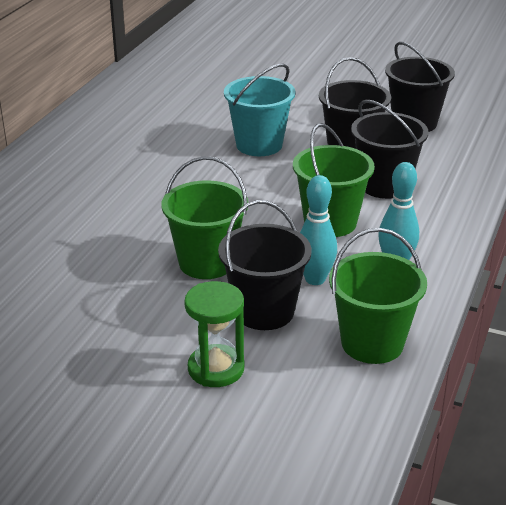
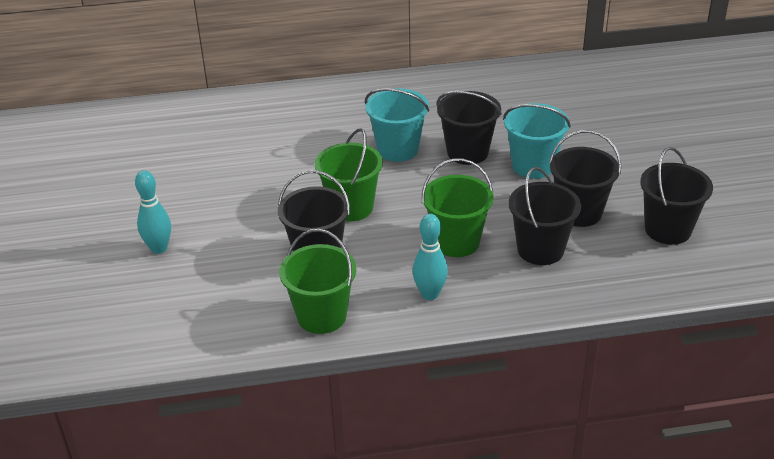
camera: 60 degrees right, 5 degrees up
green hourglass [184,281,244,387] -> none
turquoise bowling pin [300,175,337,285] -> turquoise bowling pin moved to [135,170,171,254]
none -> turquoise bucket [365,88,429,162]
none -> black bucket [437,91,502,165]

